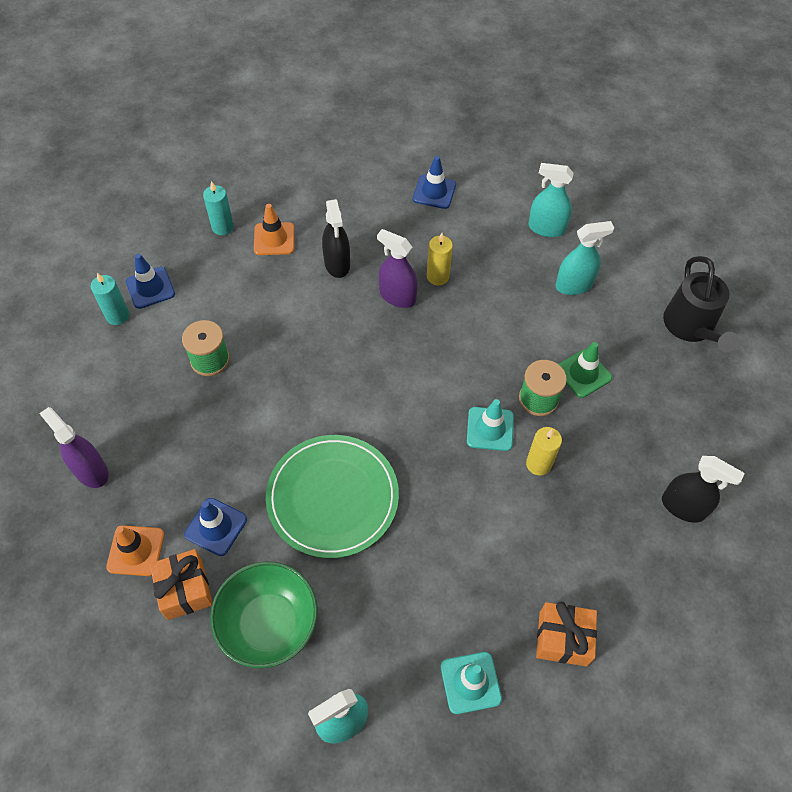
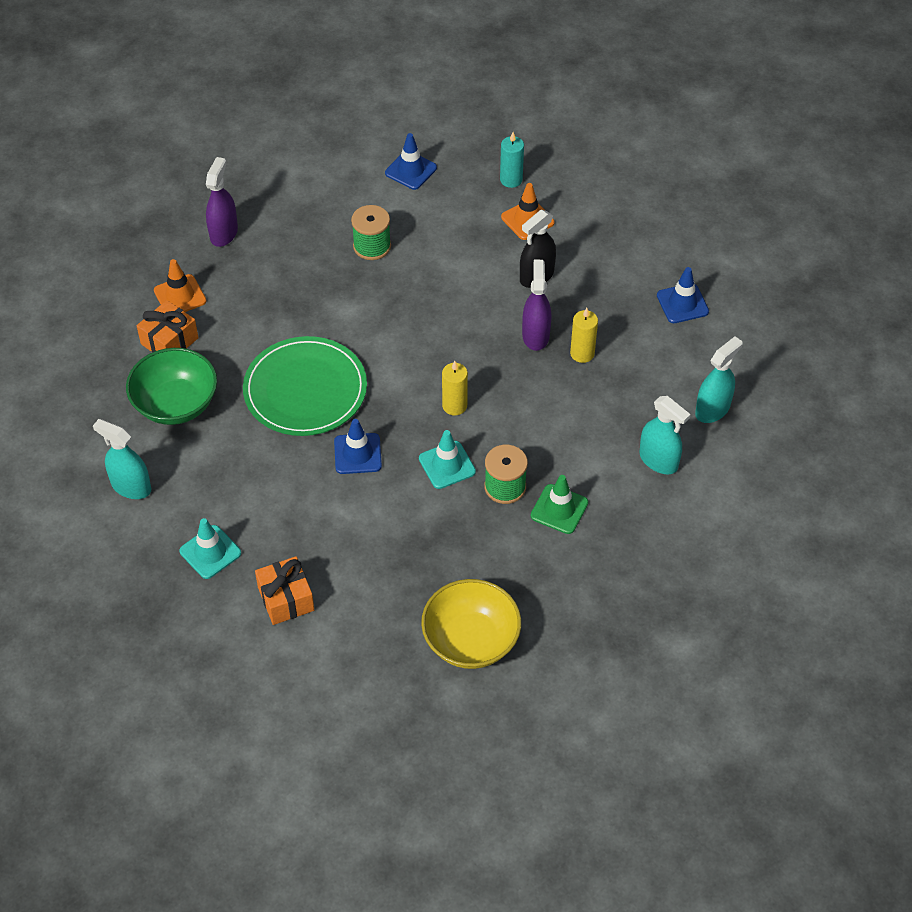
camera: 60 degrees right, 5 degrees down
turquoise candle [91,273,129,325] -> none
blue traffic cone [184,498,247,556] -> blue traffic cone moved to [334,419,382,474]
yellow candle [526,427,562,476] -> yellow candle moved to [442,361,468,415]
turquoise spray bottle [528,163,574,237] -> turquoise spray bottle turned 60 degrees clockwise [695,336,742,423]
black spray bottle [662,456,745,523] -> yellow bowl [421,579,521,669]
black watering can [663,256,739,352] -> none

